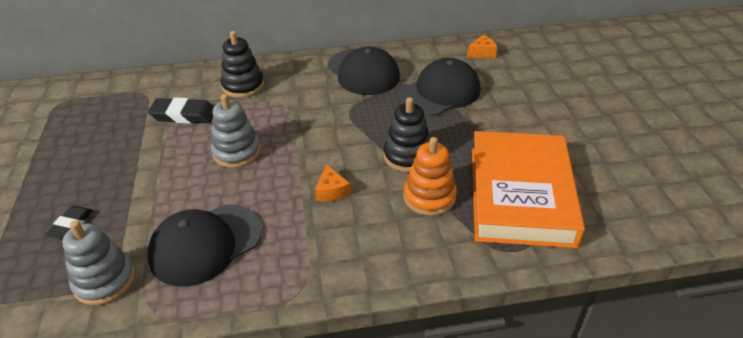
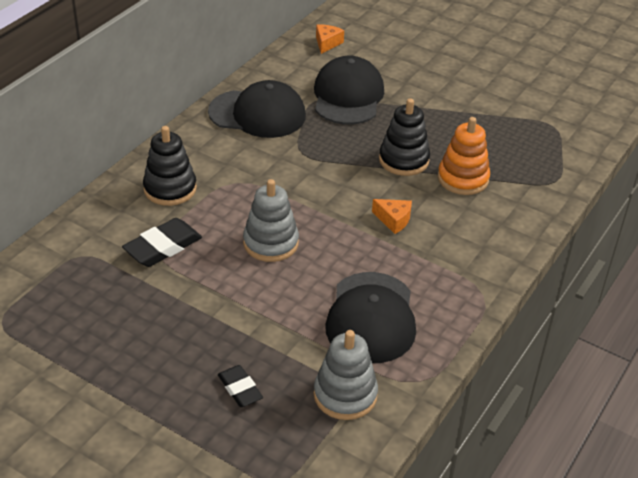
camera: 50 degrees left, 0 degrees up
orange book [472,131,585,249] -> none

